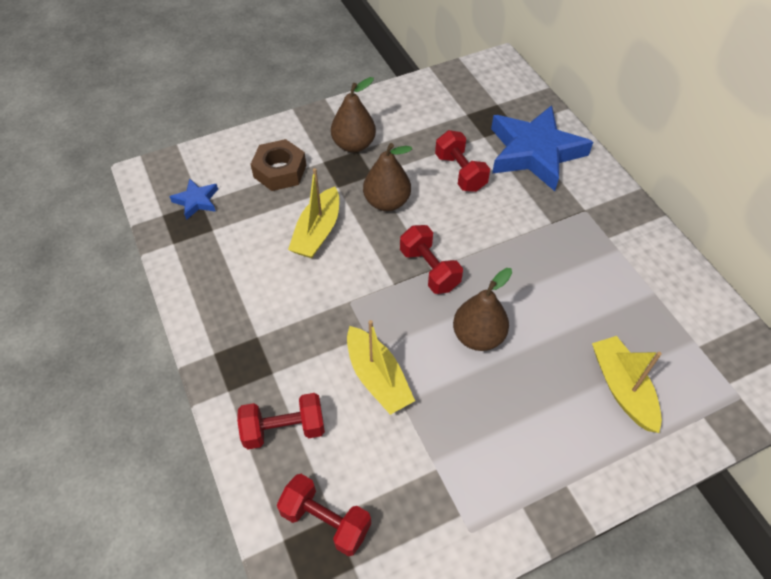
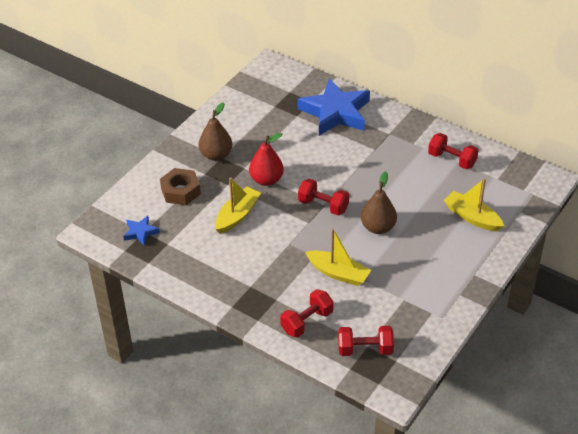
camera: 30 degrees left, 10 degrees down
yellow boat [288,168,339,258] -> yellow boat turned 135 degrees counterclockwise [215,177,261,234]
brown pear [363,143,412,211] -> red pear [249,133,284,186]
red dumbbell [435,130,490,192] -> red dumbbell moved to [428,133,479,169]

